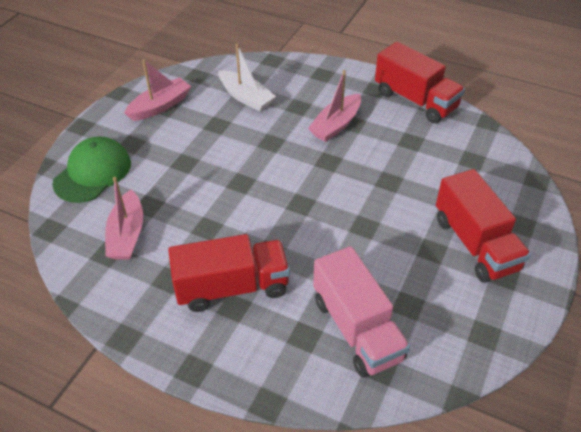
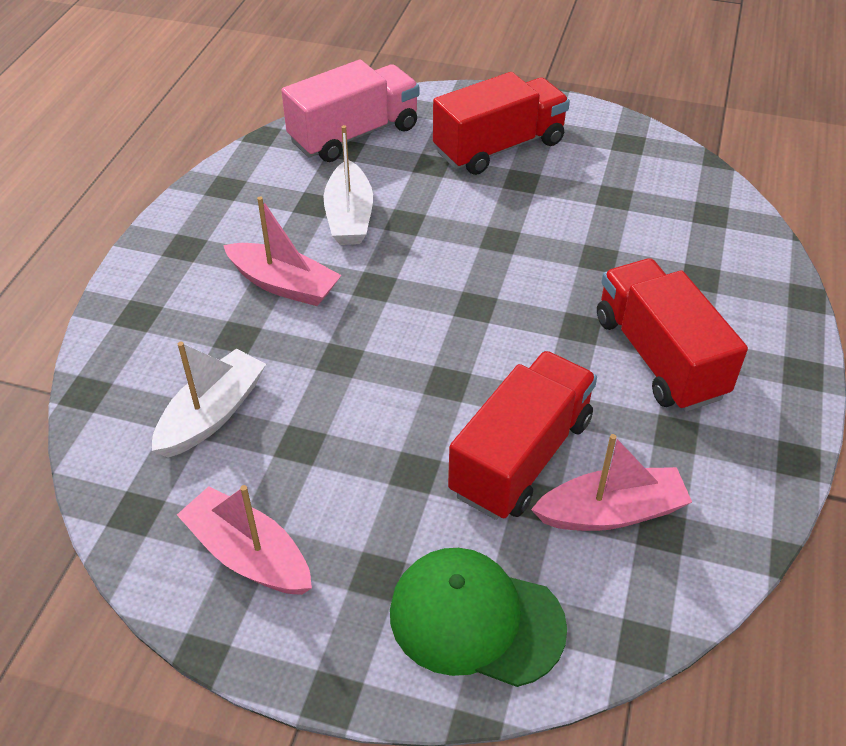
camera: 100 degrees left, 0 degrees up
pink truck [313,246,410,377] -> pink truck moved to [281,60,419,162]
red truck [375,42,465,123] -> red truck moved to [448,351,597,520]
none -> white boat [323,125,373,245]

